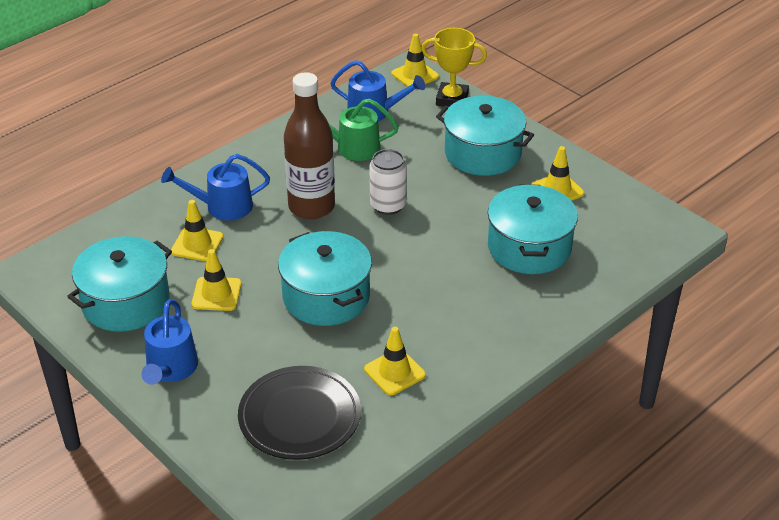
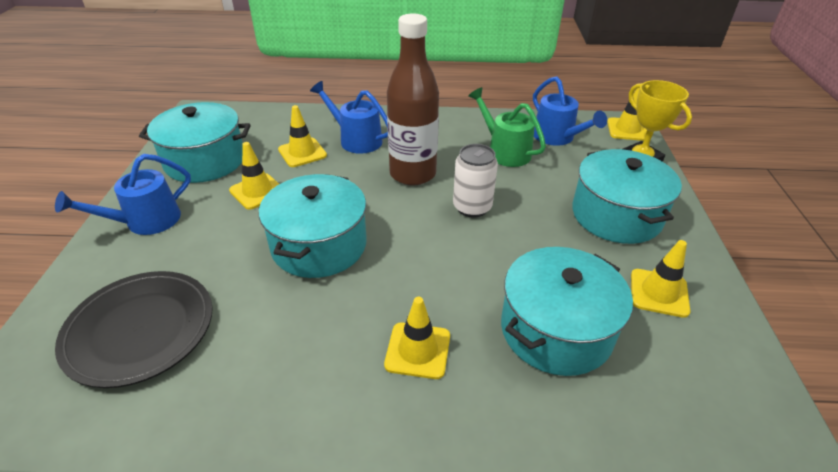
camera: 45 degrees right, 0 degrees up
yellow traffic cone [364,327,426,395] -> yellow traffic cone moved to [384,297,450,379]

